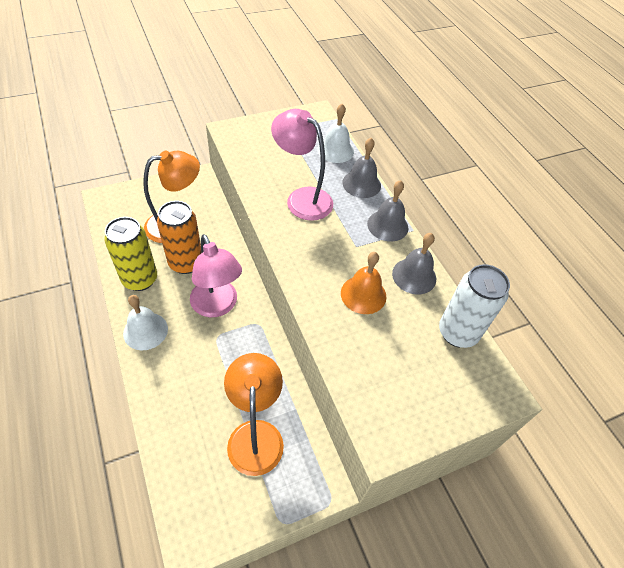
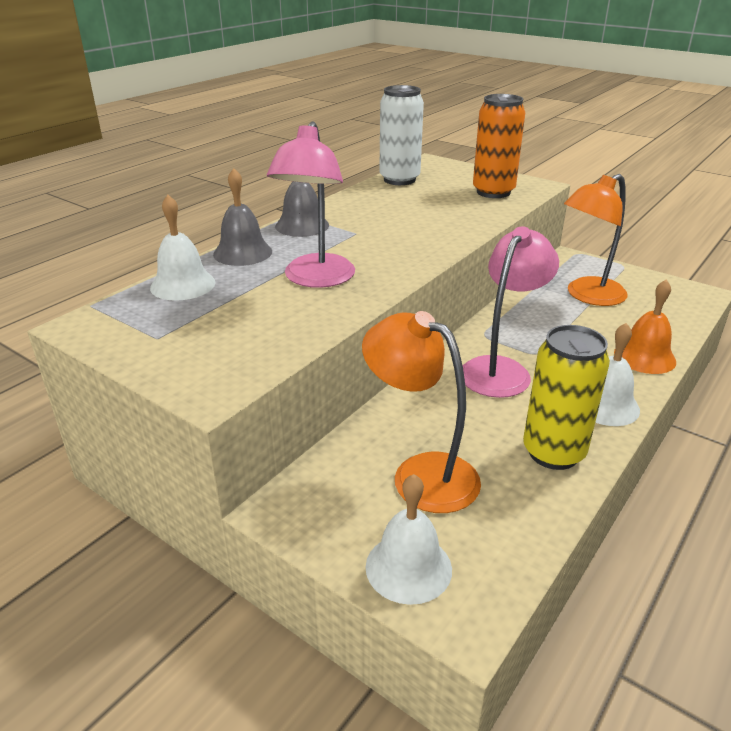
camera: 115 degrees left, 20 degrees down
orange can [157,201,202,274] -> orange can moved to [473,94,525,198]
orange bell [341,252,386,314] -> orange bell moved to [614,279,676,374]
grey bell [392,233,436,294] -> none
none -> white bell [366,474,452,605]

